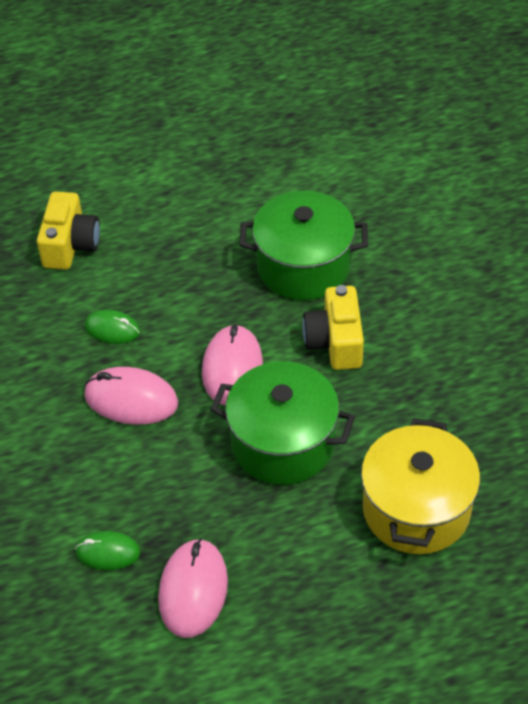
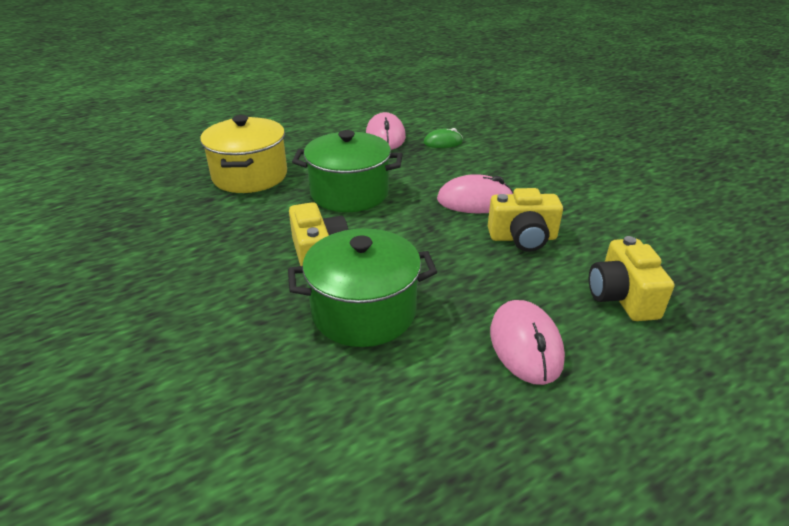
camera: 165 degrees right, 15 degrees down
green mouse [85,310,140,344] -> yellow camera [488,188,563,252]
pink mouse [202,324,263,405] -> pink mouse moved to [490,300,565,385]

